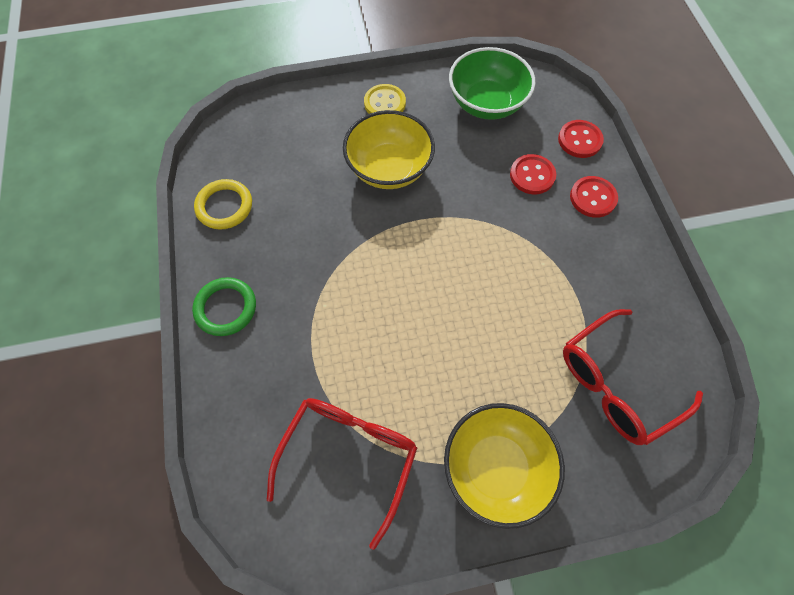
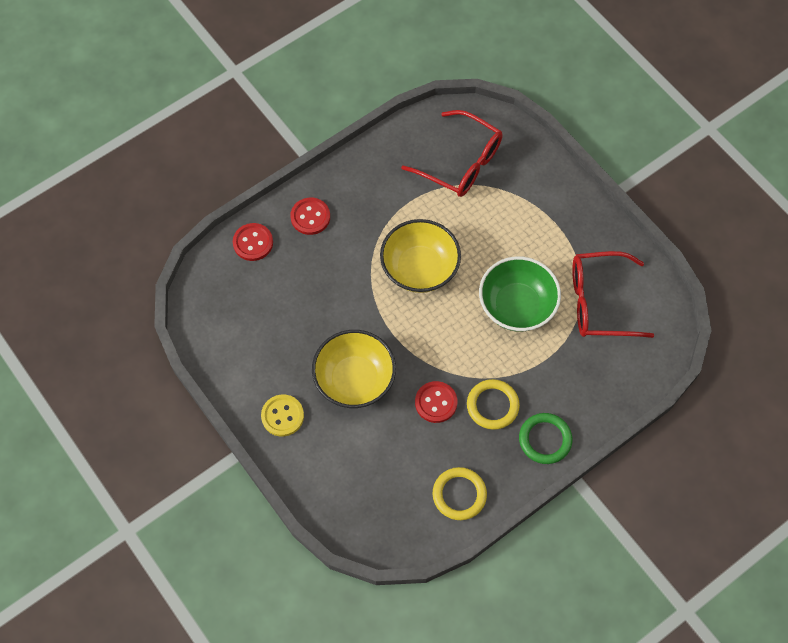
camera: 115 degrees left, 0 degrees up
yellow bowl [444,403,565,529] -> yellow bowl moved to [380,219,461,293]
green bowl [449,47,535,120] -> green bowl moved to [479,256,561,332]
red button [510,154,556,194] -> red button moved to [415,381,457,423]
none -> yellow ring [467,379,520,430]

